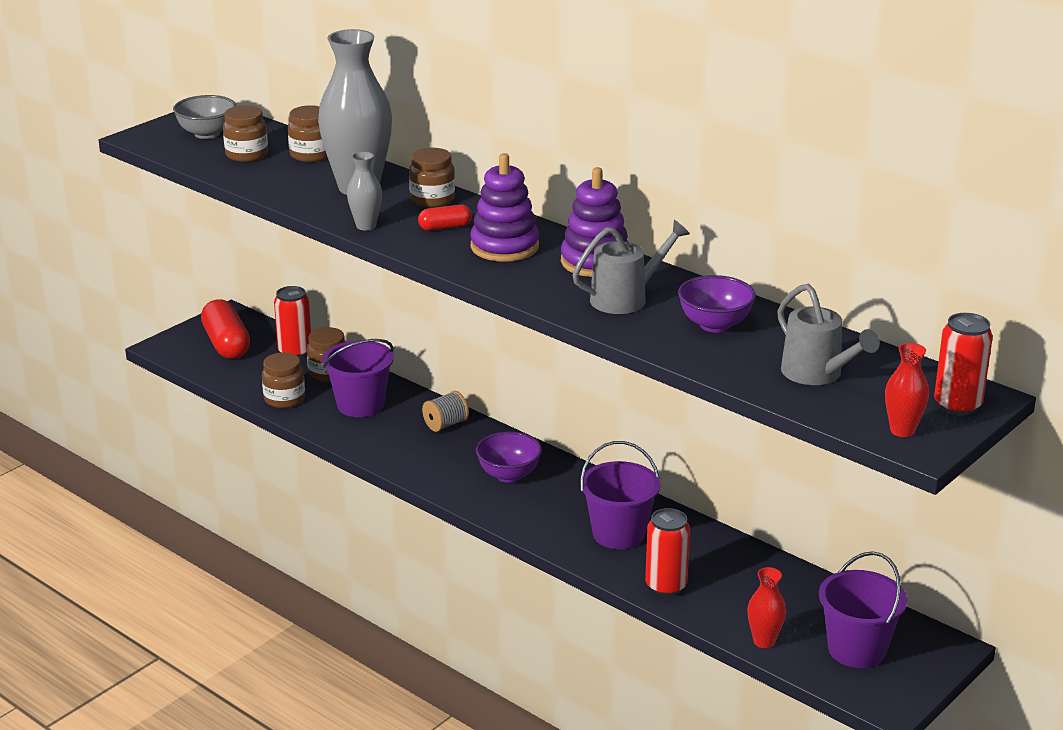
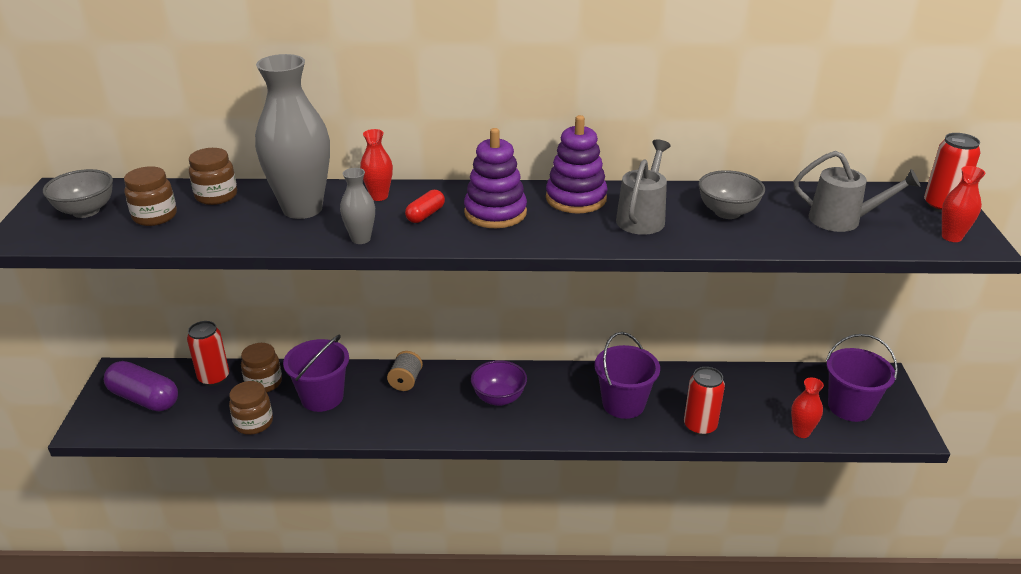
camera: 40 degrees left, 5 degrees up
red capsule [201,299,250,359] -> purple capsule [104,361,178,411]
brown jar [409,148,455,208] -> red vase [360,129,393,201]
purple bowl [678,275,756,332] -> grey bowl [698,170,765,219]

